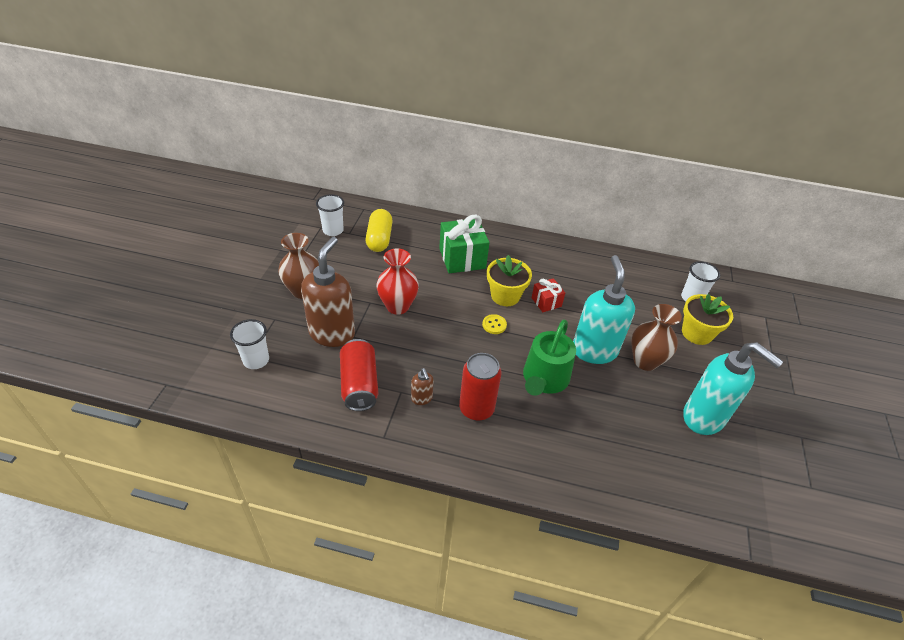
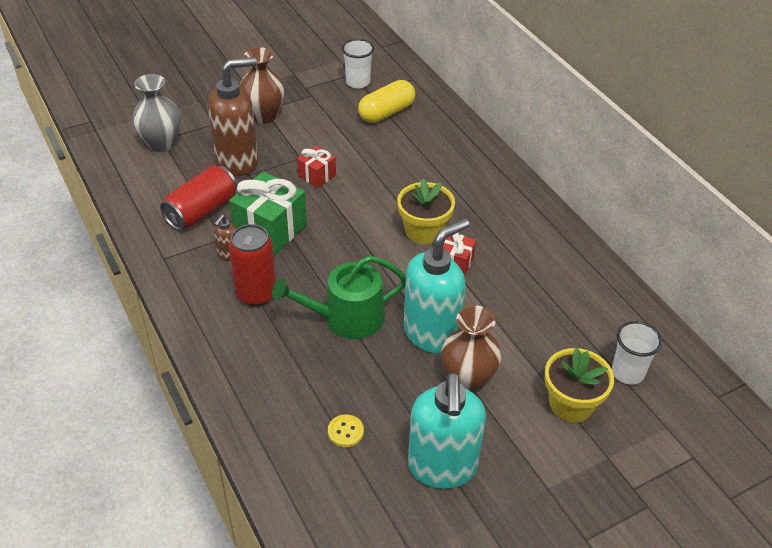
camera: 50 degrees right, 0 degrees up
white cup [230,319,269,369] -> grey vase [132,74,181,152]
red vase [376,249,419,315] -> red gift [297,146,336,188]
green gift [439,215,489,273] -> green gift moved to [229,172,307,255]
yellow button [482,314,507,334] -> yellow button moved to [328,414,364,447]

